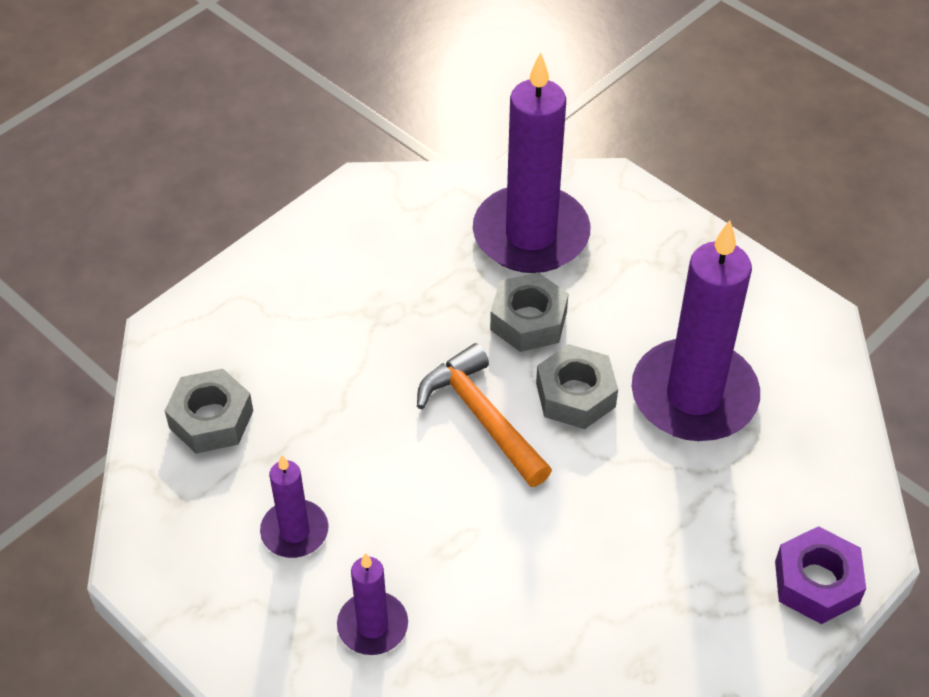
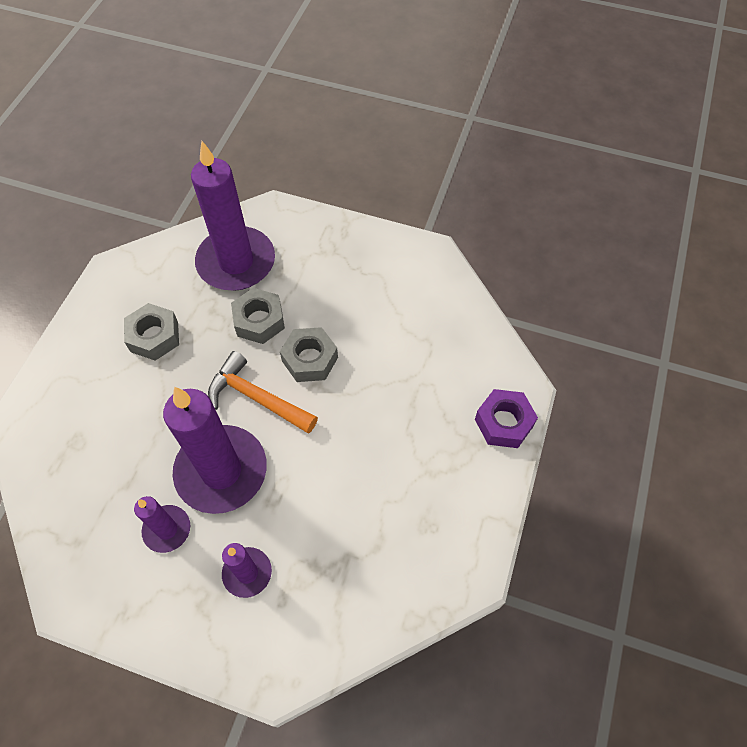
camera: 25 degrees left, 10 degrees up
grey nut [164,369,253,454] -> grey nut moved to [124,303,179,361]
purple candle [632,220,760,441] -> purple candle moved to [163,387,267,514]

